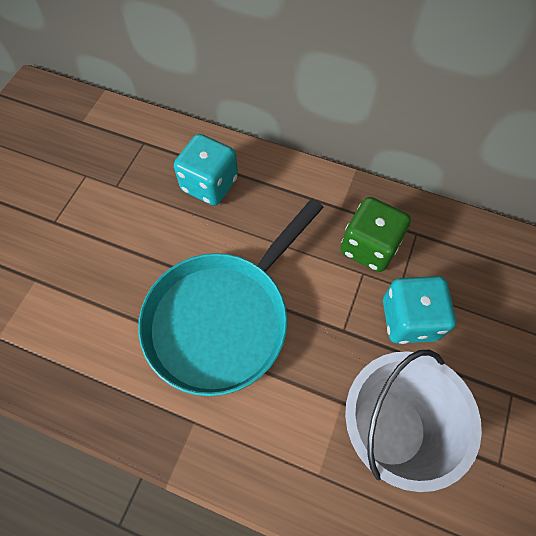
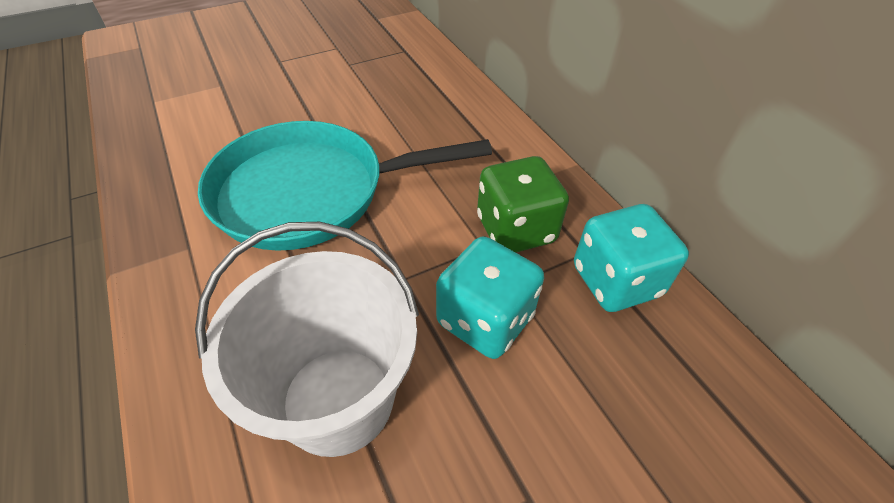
camera: 40 degrees right, 15 degrees down
turquoise dice [174,134,238,206] -> turquoise dice moved to [574,204,689,312]

